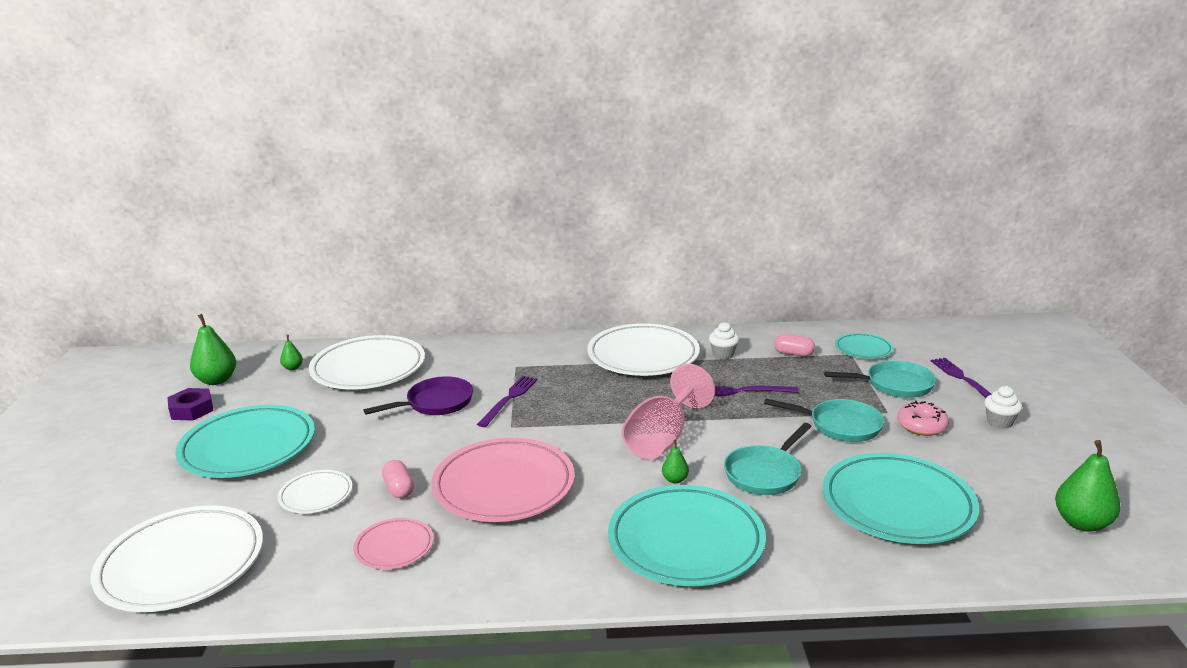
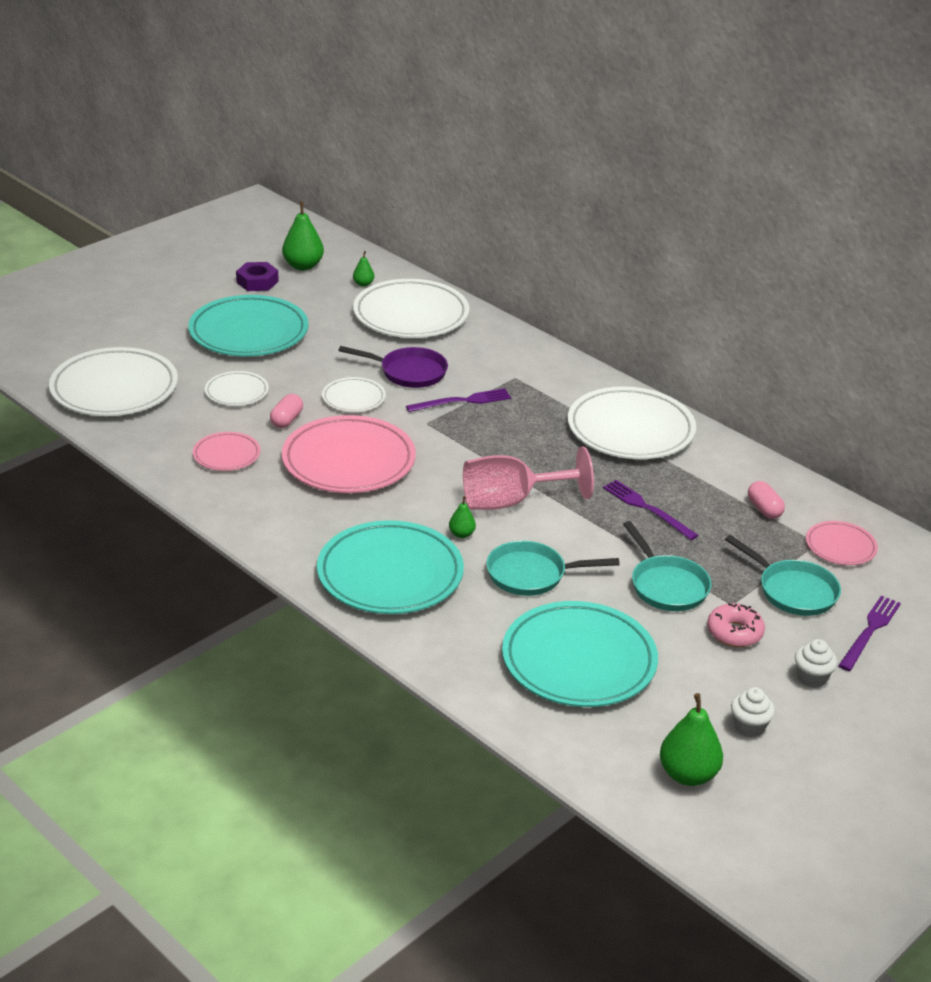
camera: 45 degrees right, 10 degrees up
white cupcake [709,322,739,359] -> white cupcake moved to [731,687,775,738]
turquoise plate [835,333,893,359] -> pink plate [806,521,878,565]
none -> white plate [322,377,386,412]

